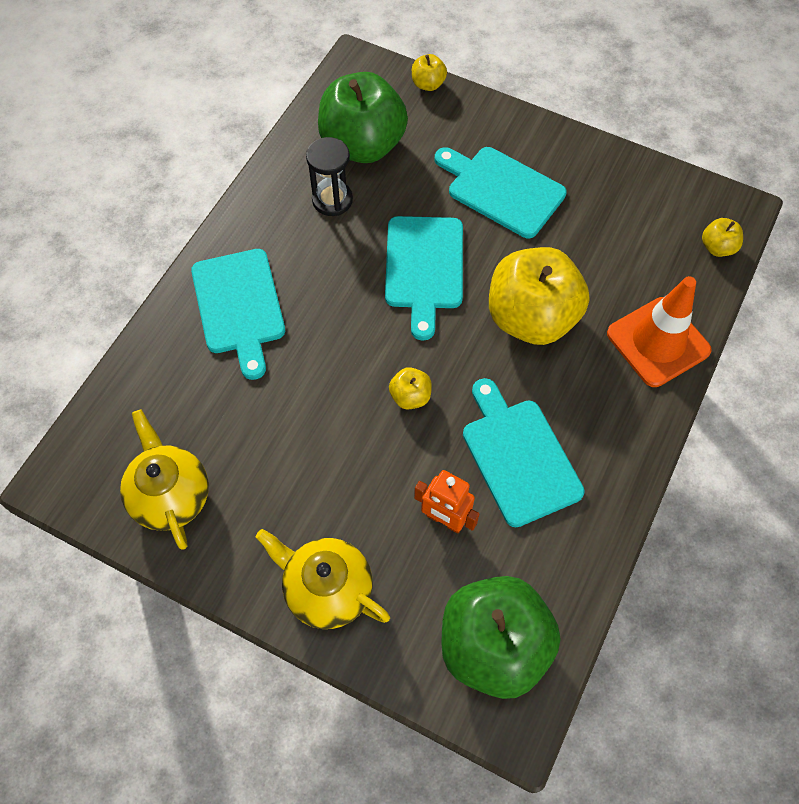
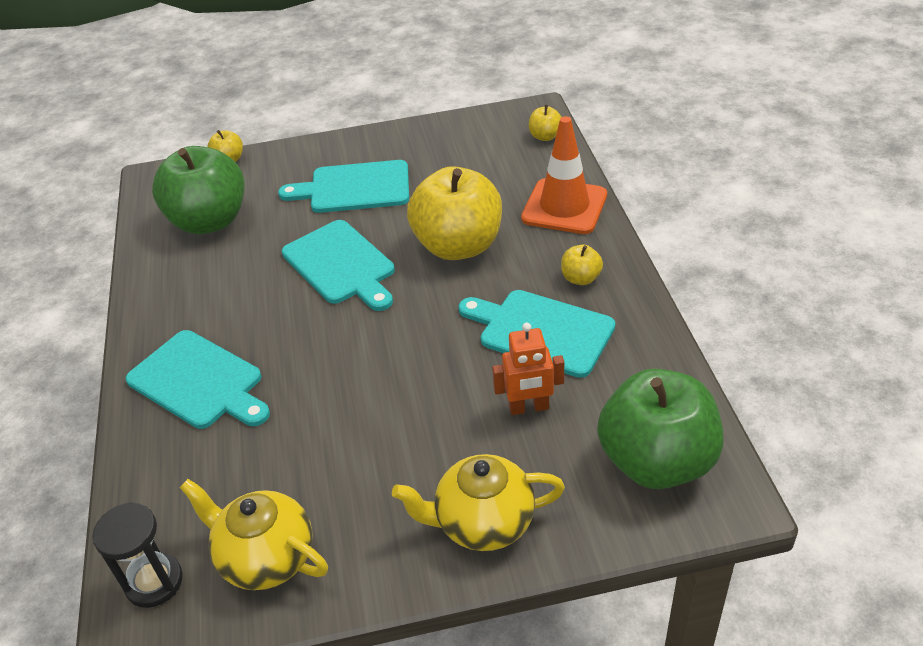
camera: 35 degrees left, 20 degrees down
black hourglass [306,137,353,216] -> black hourglass moved to [93,502,183,608]
yellow apple [389,367,432,410] -> yellow apple moved to [561,245,603,285]

